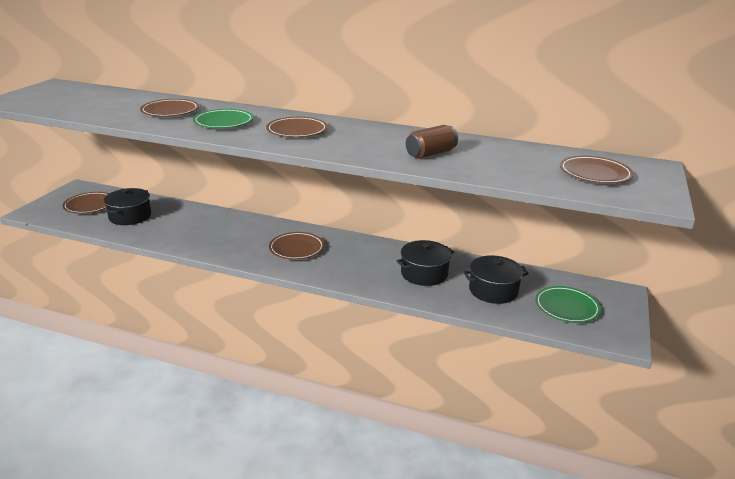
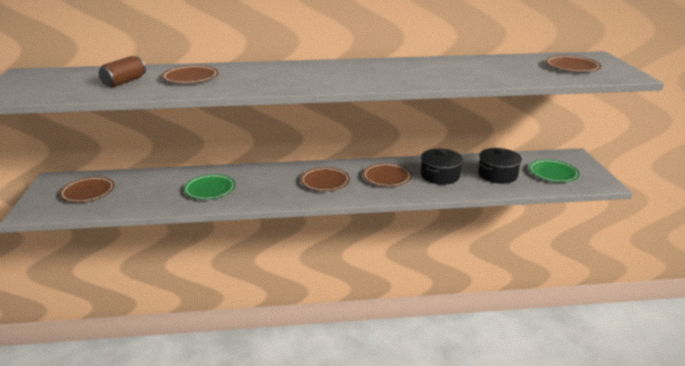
camera: 25 degrees left, 0 degrees up
black pot [104,188,152,225] -> none
green plate [193,109,254,128] -> green plate moved to [184,174,235,200]
brown plate [266,117,328,137] -> brown plate moved to [363,163,412,187]
brown can [406,125,458,159] -> brown can moved to [99,56,146,88]

